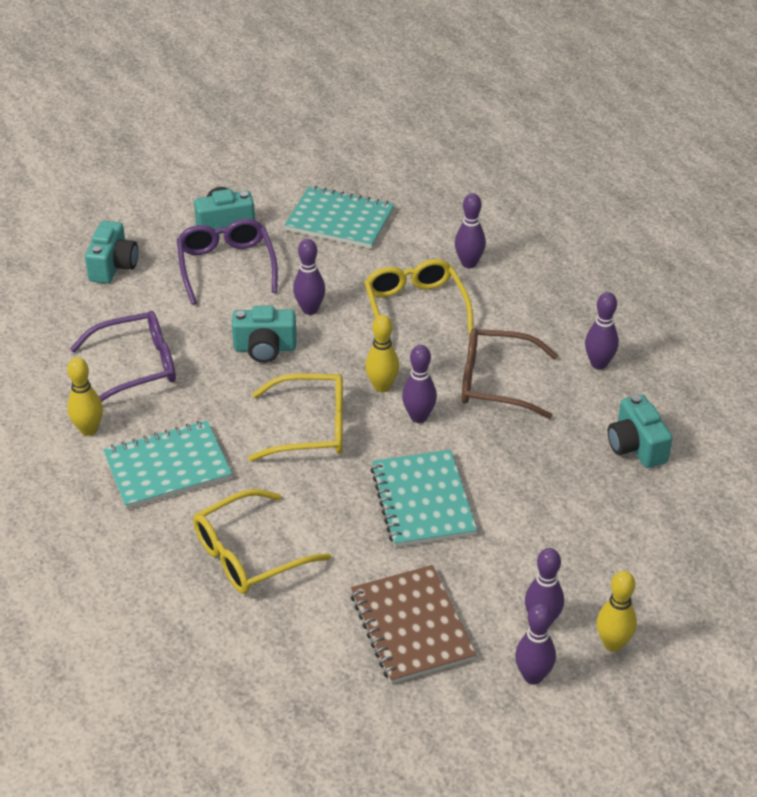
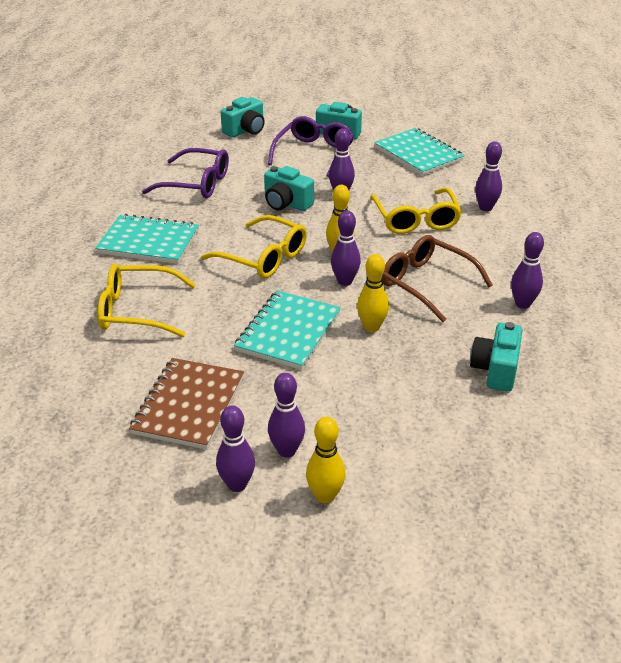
camera: 35 degrees right, 5 degrees down
yellow bowling pin [67,357,103,436] -> yellow bowling pin moved to [357,254,389,332]
yellow glasses [364,259,474,335] -> yellow glasses turned 150 degrees clockwise [370,188,462,234]

